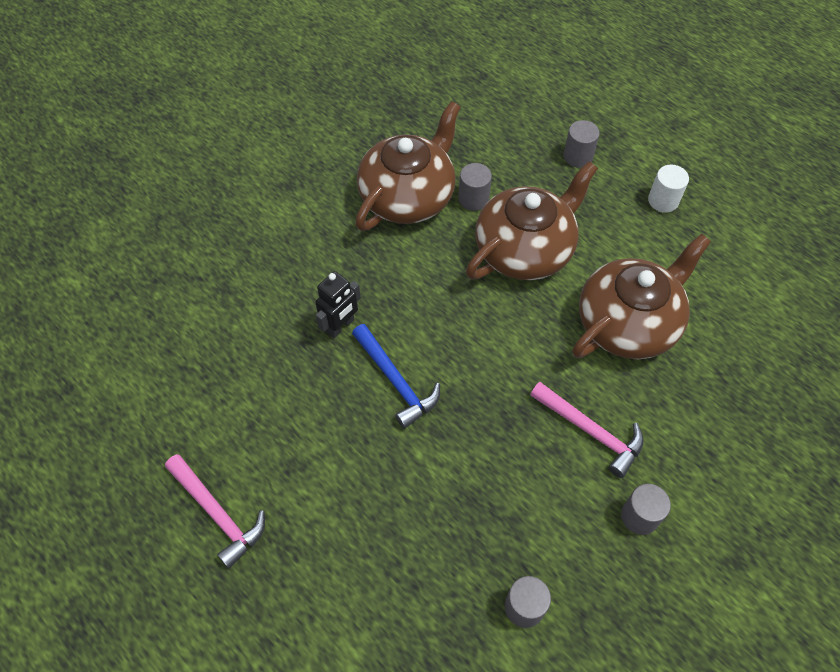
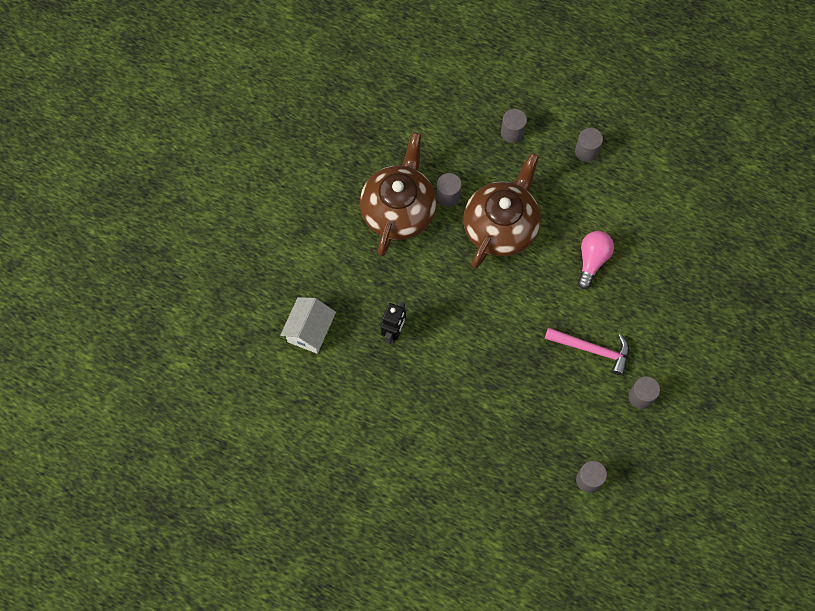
camera: 20 degrees left, 10 degrees up
pink hammer [165,454,265,568] -> none
blue hammer [352,324,440,429] -> none
brown teapot [572,234,711,359] -> pink light bulb [578,231,614,289]
white cylinder [648,165,689,213] -> grey cylinder [575,128,603,162]
none -> white house [280,297,336,354]

